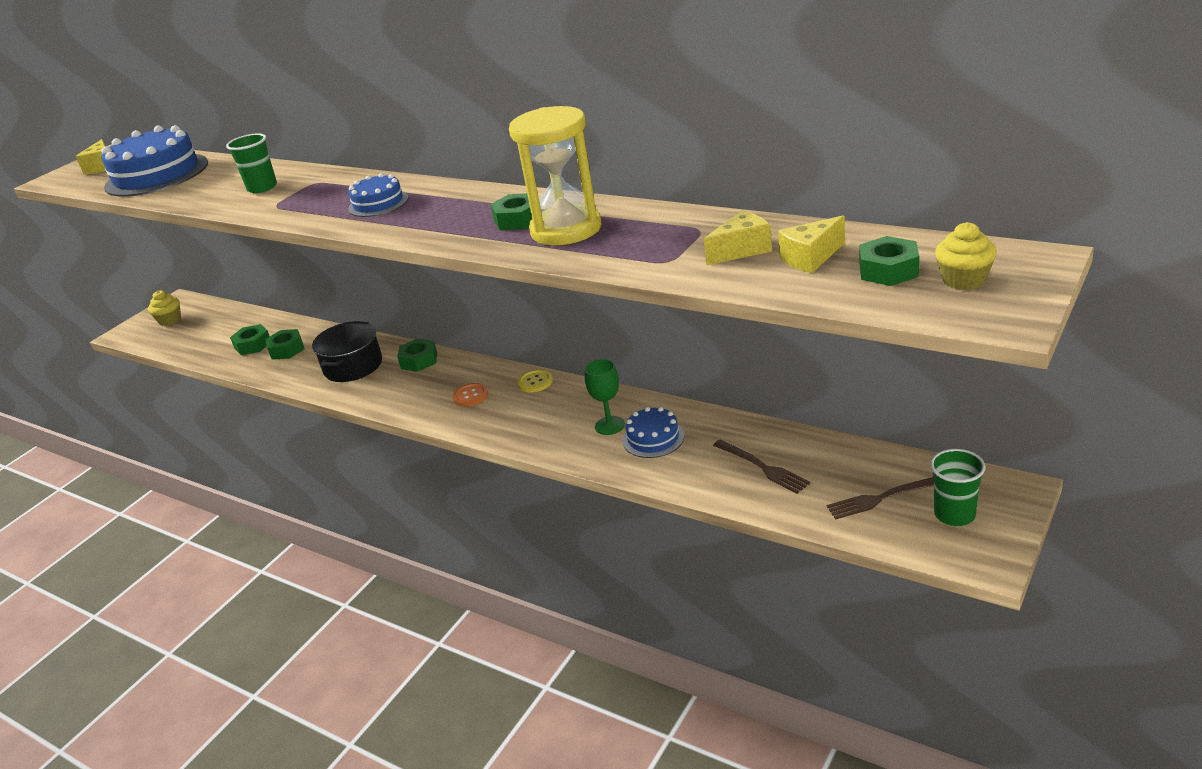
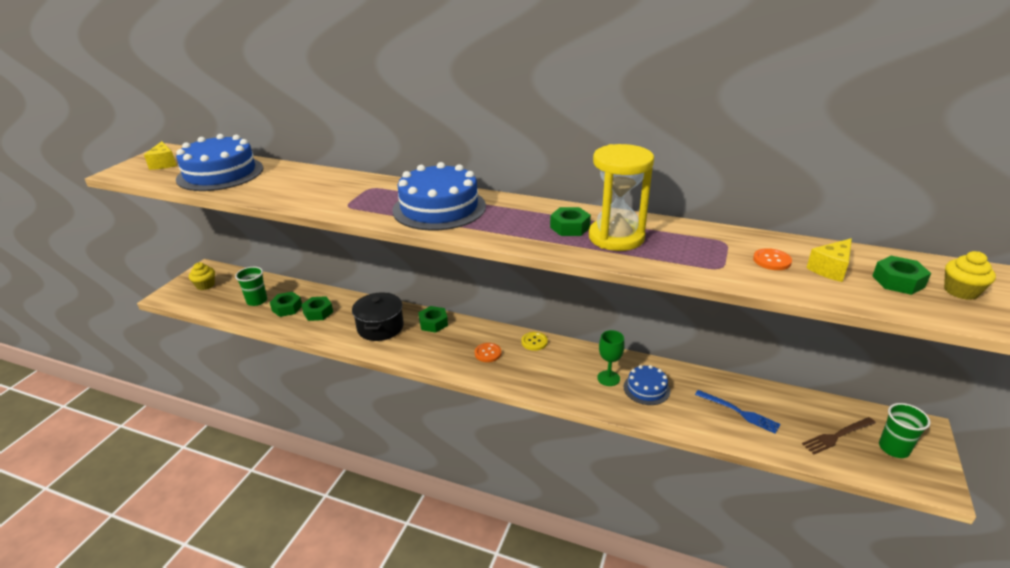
camera: 15 degrees left, 0 degrees up
green cup [226,133,277,193] -> green cup moved to [235,267,267,306]
blue cake [348,173,408,217] -> blue cake [392,162,486,231], size x1.95
yellow cheese [704,211,772,265] -> orange button [753,248,792,270]
brown fork [713,440,810,494] -> blue fork [695,390,781,434]

